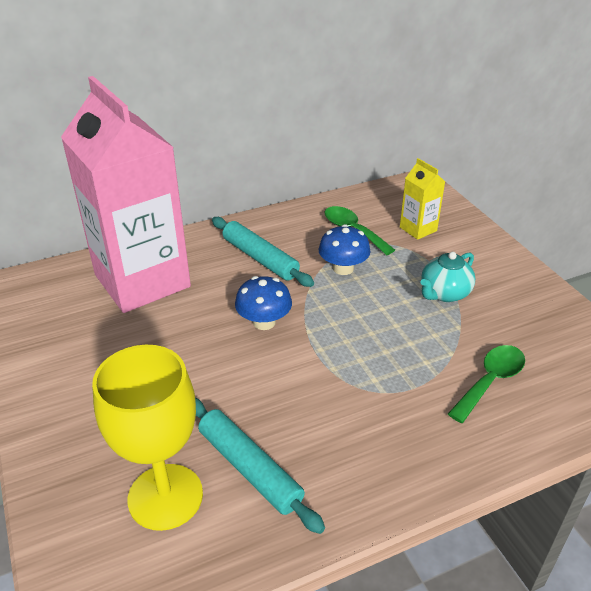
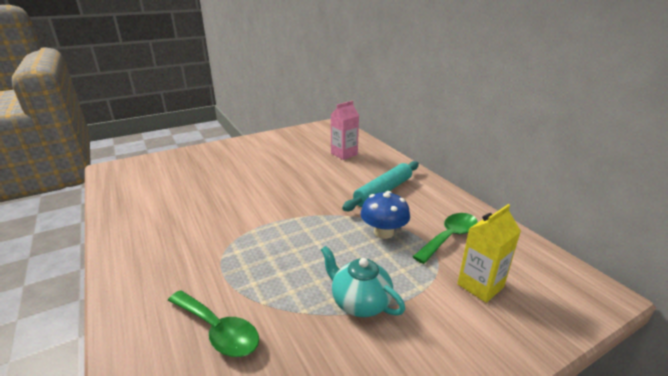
camera: 85 degrees right, 10 degrees down
pink carton [61,76,191,313] -> pink carton [331,101,359,160], size x0.41
yellow goblet [92,345,203,531] -> none
turquoise rolling pin [195,398,325,534] -> none
blue mushroom [235,276,292,330] -> none

